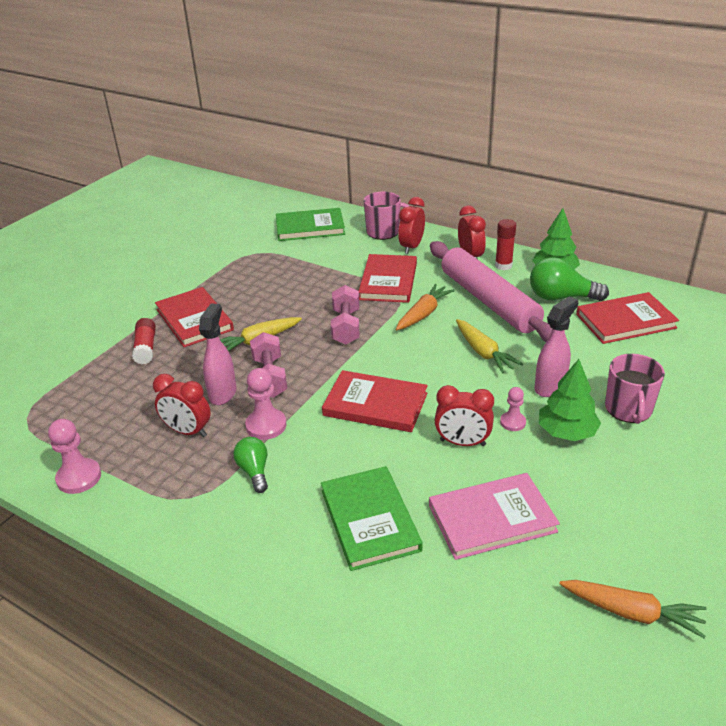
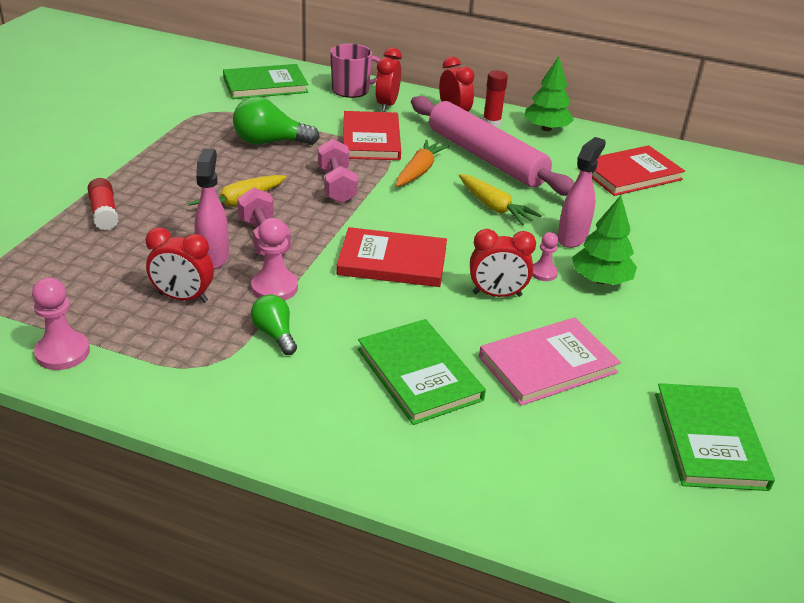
camera: 15 degrees left, 0 degrees up
red book [155,287,234,347] -> none
green light bulb [530,257,609,301] -> green light bulb moved to [233,97,320,145]
orange carrot [559,580,707,638] -> green book [655,383,775,491]
pink mug [605,354,665,424] -> none

